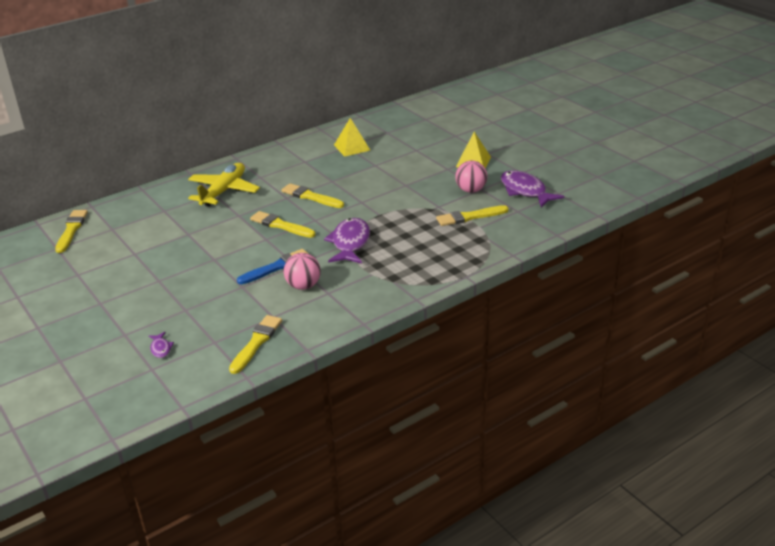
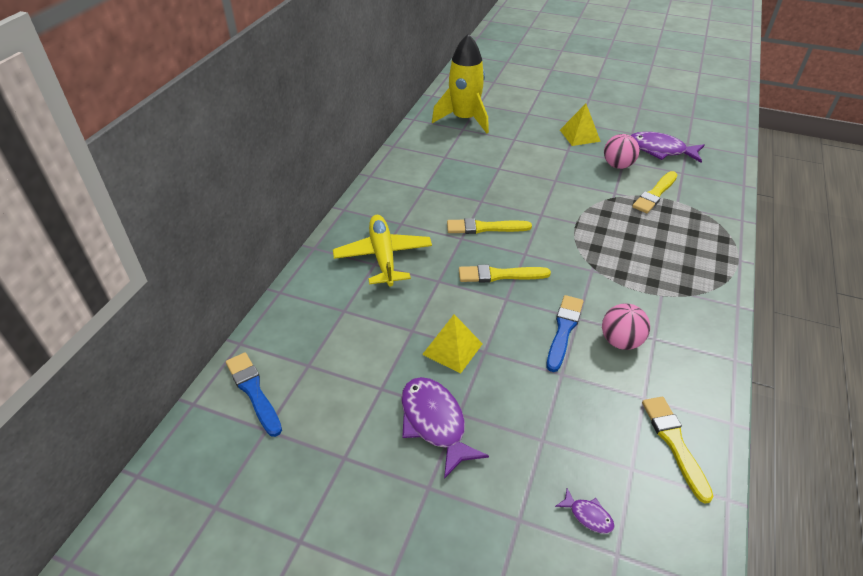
camera: 35 degrees left, 10 degrees up
yellow brush [55,210,88,253] -> blue brush [226,353,282,437]
purple fish [324,218,370,263] -> purple fish moved to [401,377,489,479]
yellow pyramid [334,118,371,157] -> yellow pyramid moved to [422,314,483,374]
none -> yellow rocket [432,34,489,133]

